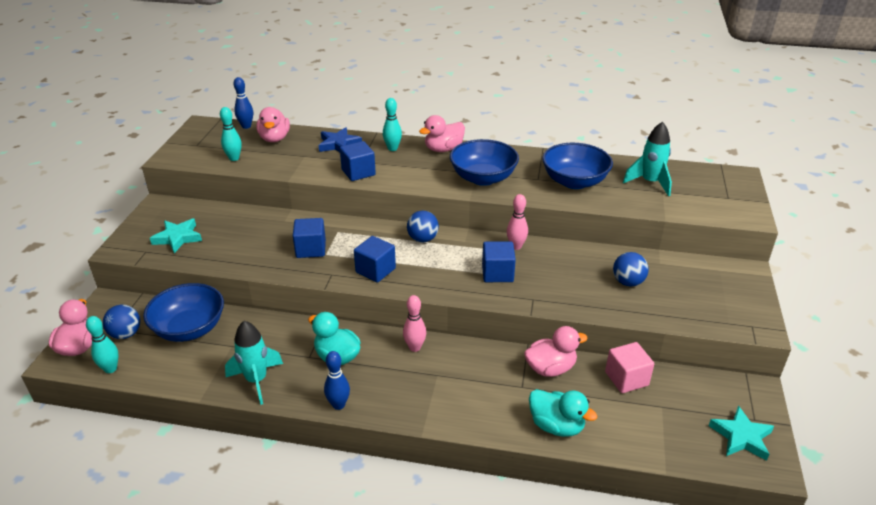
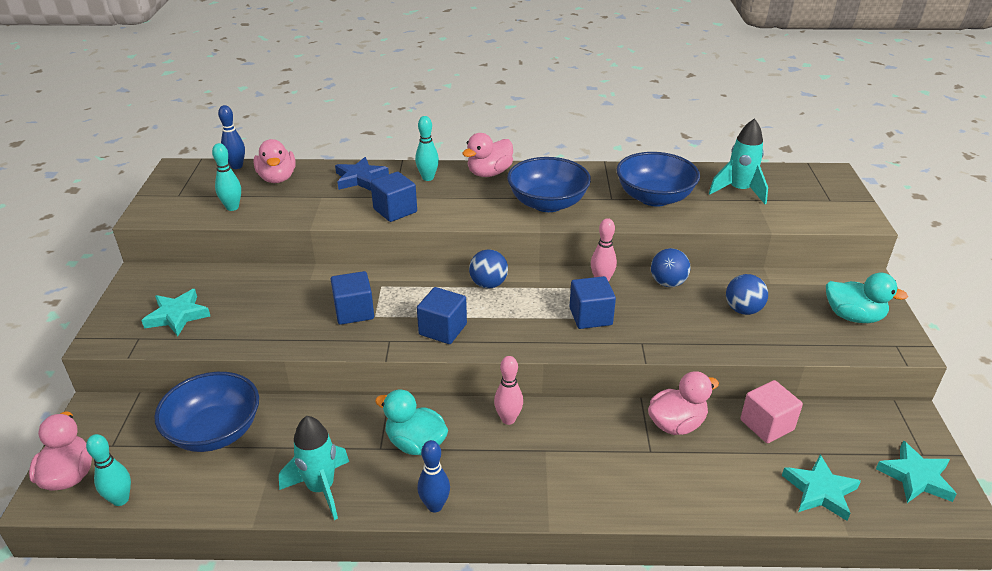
camera: 10 degrees left, 0 degrees up
blue ball [103,305,140,339] -> blue ball moved to [651,248,691,287]
turquoise duck [529,389,598,437] -> turquoise duck moved to [826,273,908,323]
none -> turquoise star [782,455,861,521]

